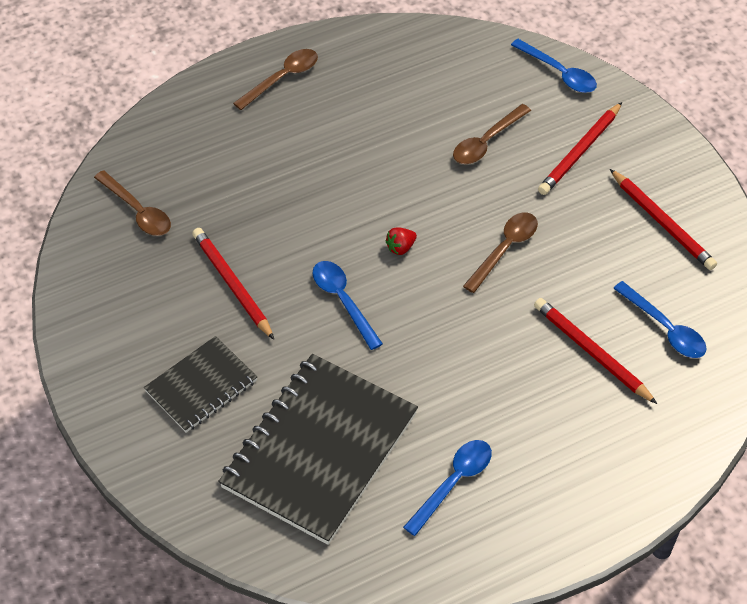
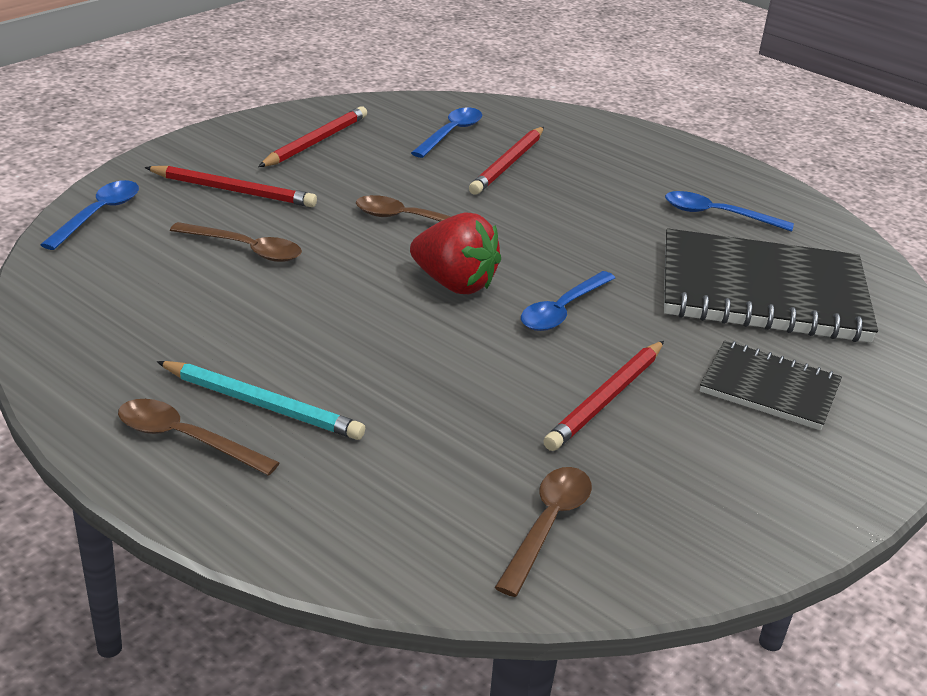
camera: 115 degrees left, 20 degrees down
red strawberry [385,227,417,255] -> red strawberry [410,212,501,294], size x2.21
none -> turquoise pencil [157,361,365,440]

